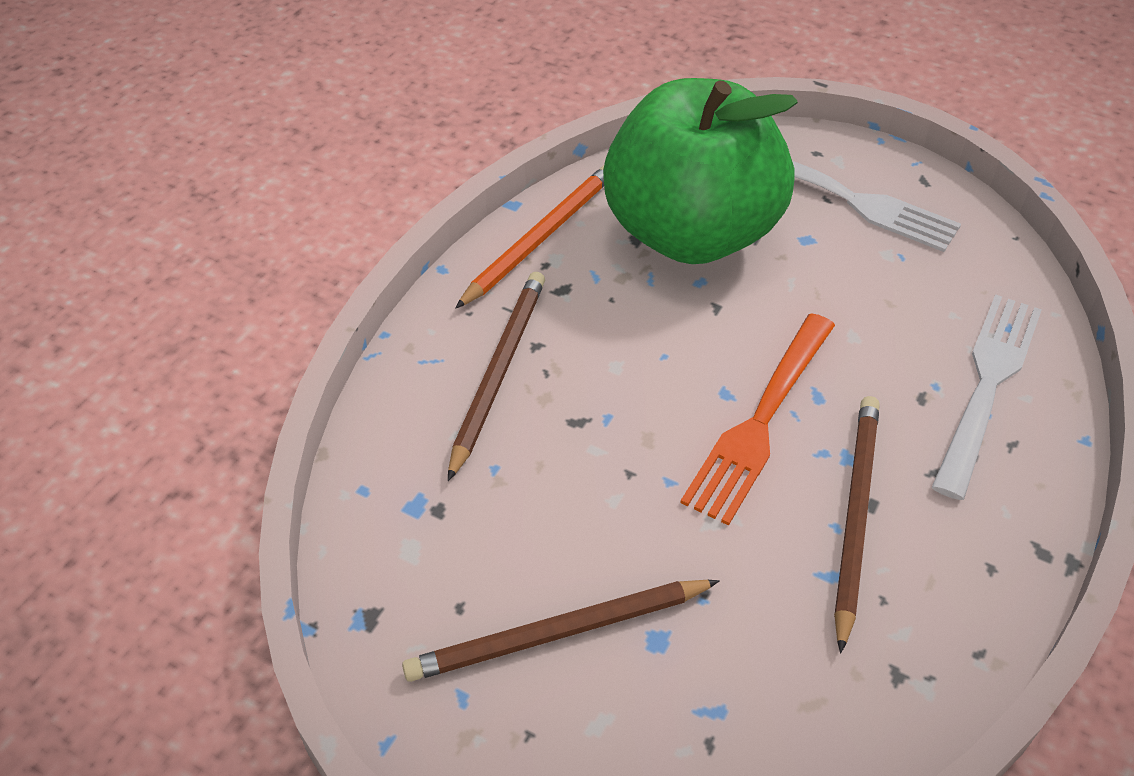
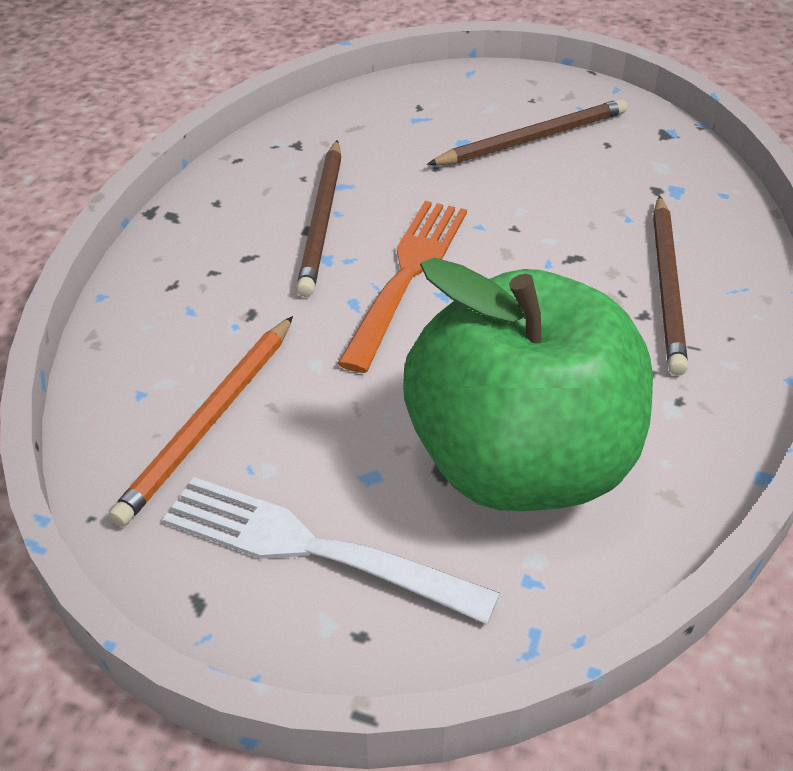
camera: 170 degrees right, 5 degrees down
orange pencil [455,165,604,309] -> orange pencil moved to [109,316,293,527]
white fork [932,294,1042,500] -> none

